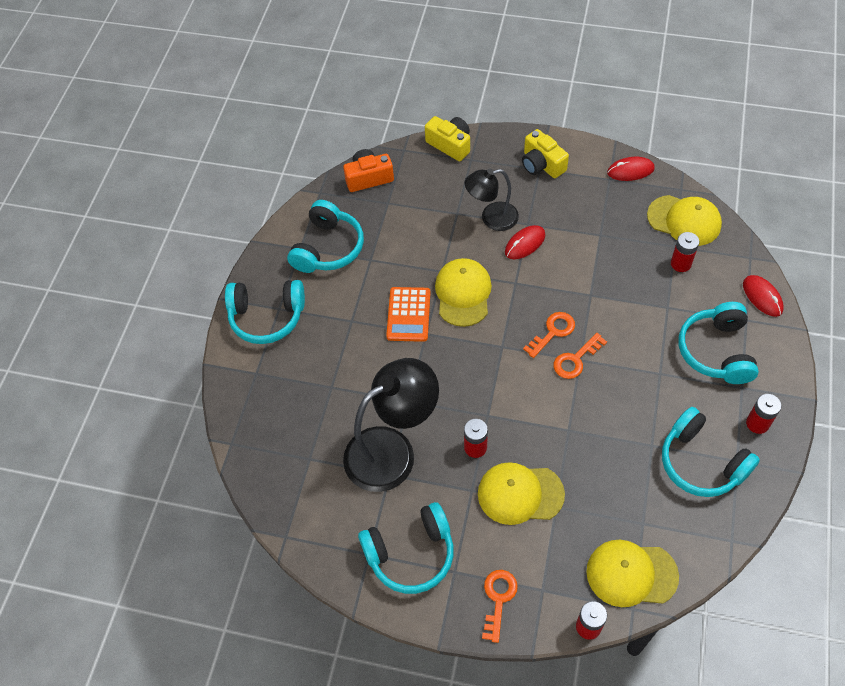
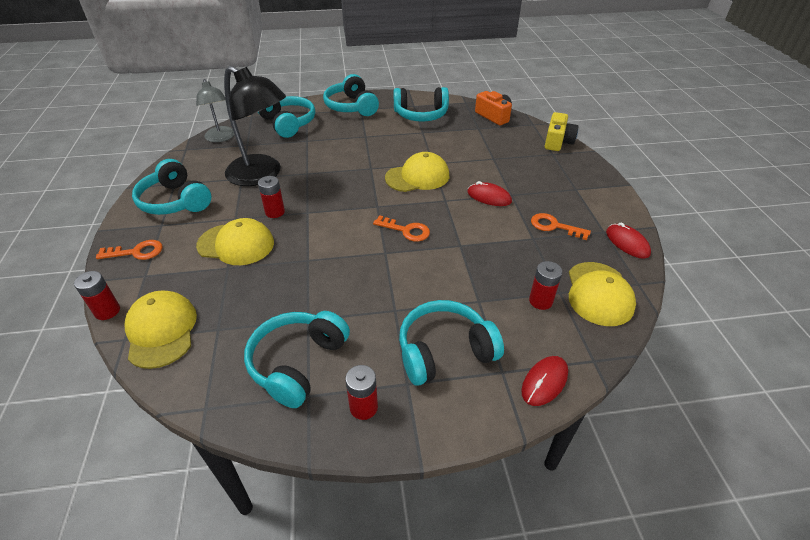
camera: 65 degrees right, 15 degrees down
orange calculator [386,287,430,342] -> none
black lamp [465,168,519,231] -> none
yellow cap [478,462,565,525] -> yellow cap turned 120 degrees clockwise [196,218,274,265]
yellow camera [522,129,569,178] -> none
orange key [554,333,607,379] -> orange key moved to [531,213,591,240]
none -> grey lamp [196,79,235,142]
none -> turquoise headphones [258,96,315,138]

